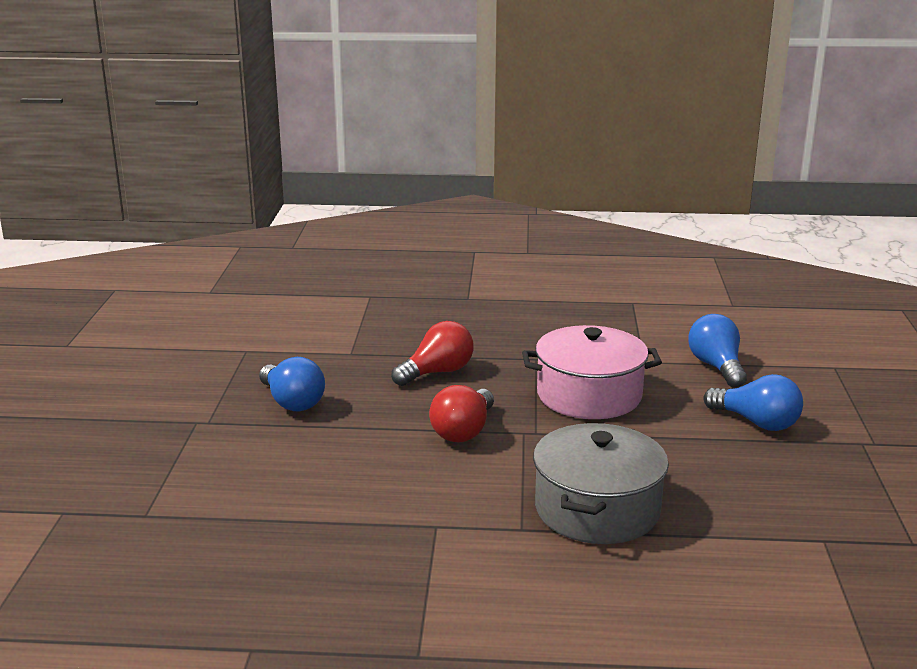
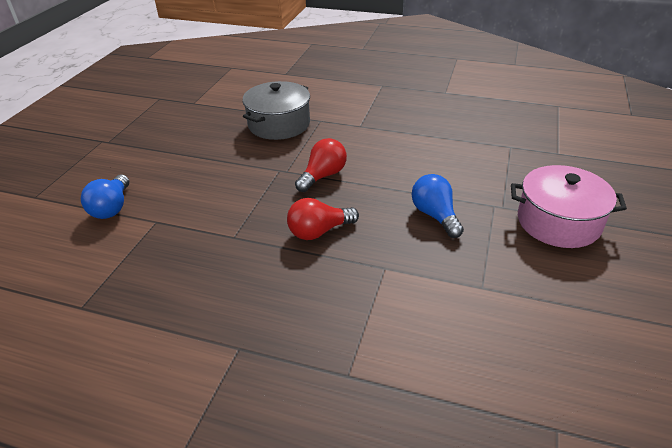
camera: 165 degrees left, 15 degrees up
pink pot [522,325,662,419] -> pink pot moved to [511,165,627,248]
blue light bulb [703,374,803,431] -> none

